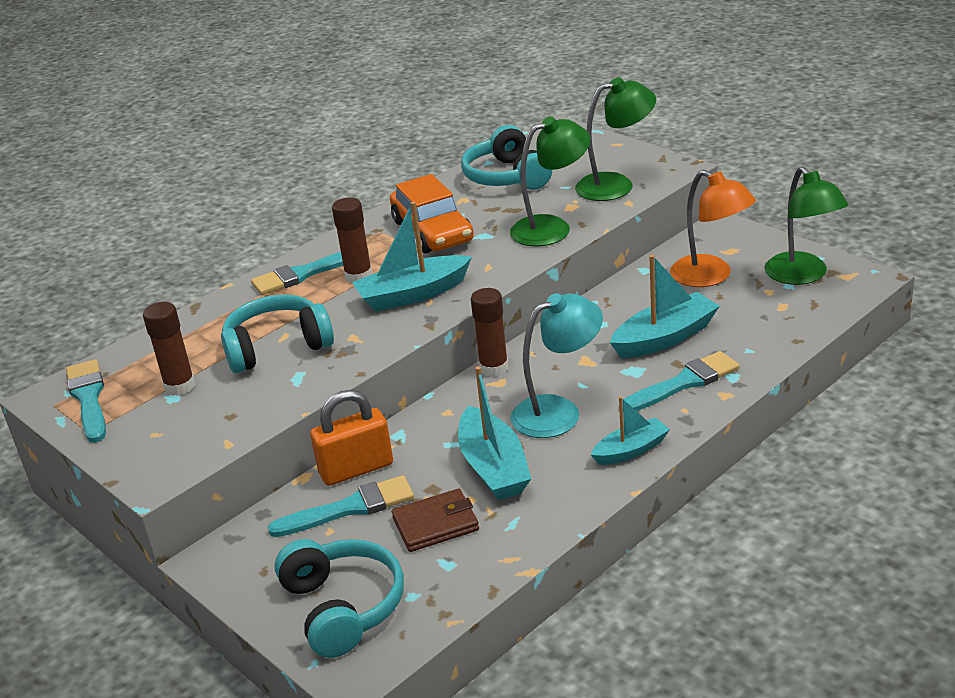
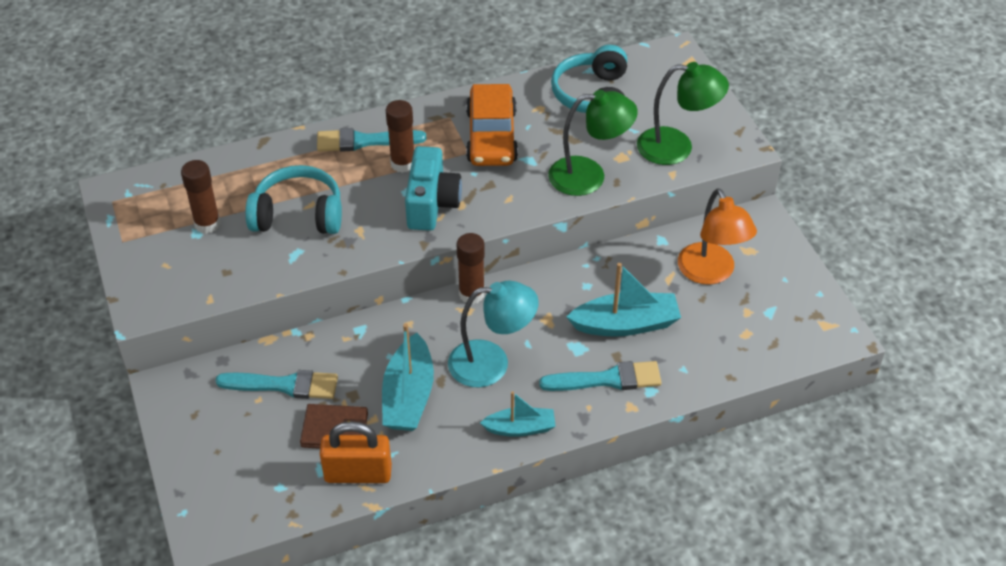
camera: 20 degrees right, 15 degrees up
turquoise brush [66,359,106,443] -> none
turquoise headphones [274,539,404,658] -> none
orange padlock [310,390,393,486] -> orange padlock moved to [320,421,392,483]
turquoise boat [352,202,472,312] -> turquoise camera [405,146,462,231]
green lamp [765,166,848,285] -> none

